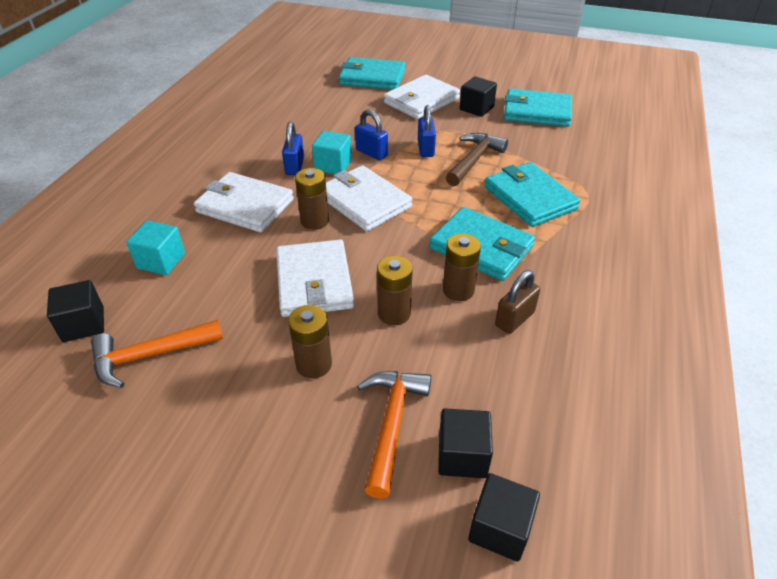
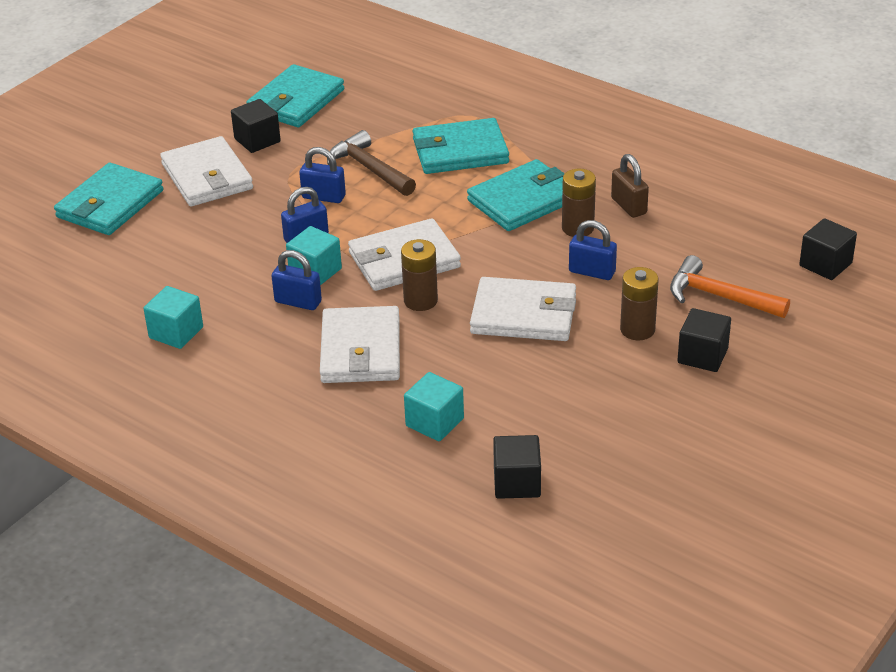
camera: 70 degrees left, 5 degrees down
orange hammer [91,320,223,388] -> none
white wallet [194,172,294,232] -> white wallet turned 45 degrees counterclockwise [320,306,400,383]
brown battery [377,256,413,325] -> blue padlock [569,220,617,280]
black cube [438,408,493,478] -> black cube moved to [677,308,731,372]
none -> turquoise cube [143,286,203,349]

